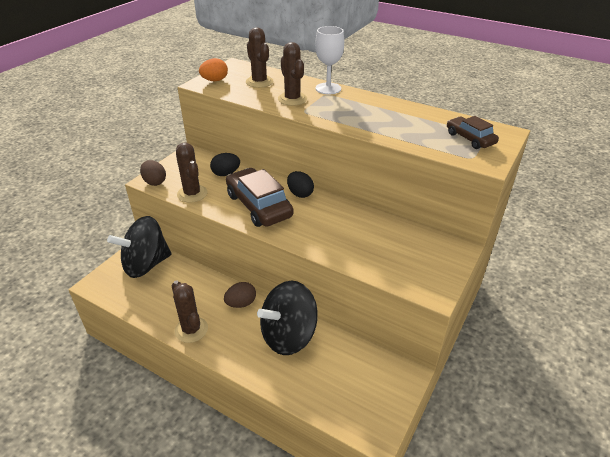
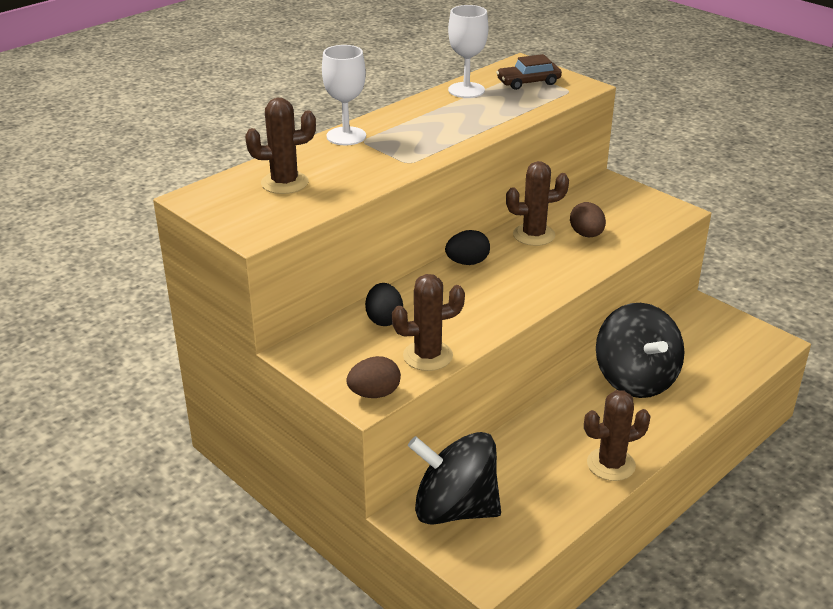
camera: 75 degrees left, 5 degrees down
black spinning top [107,216,171,278] -> black spinning top turned 120 degrees clockwise [408,432,501,525]
orange egg [199,58,228,81] -> none
brown egg [224,282,256,308] -> brown egg moved to [570,202,606,237]
brown car [226,168,294,227] -> none
brown cactus [278,42,307,106] -> brown cactus moved to [506,161,569,246]
none -> white goblet [448,5,488,98]

